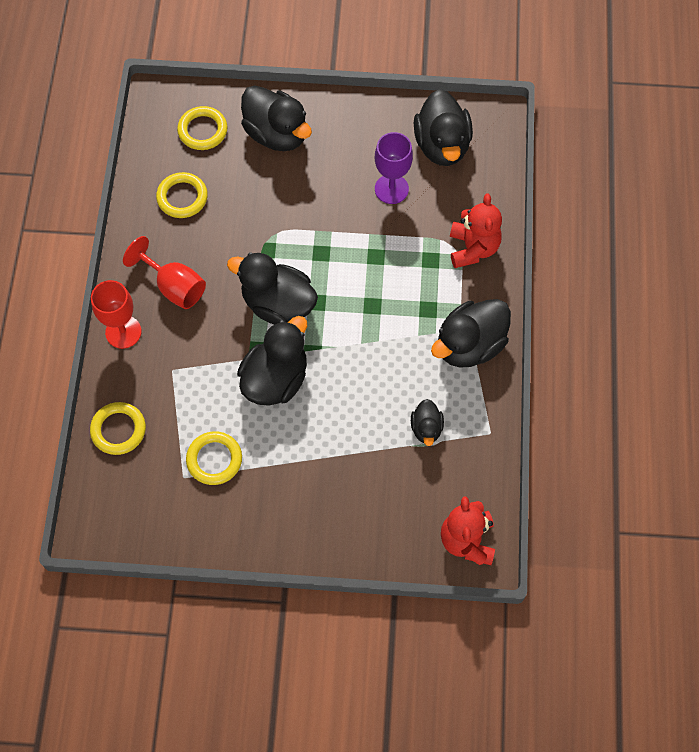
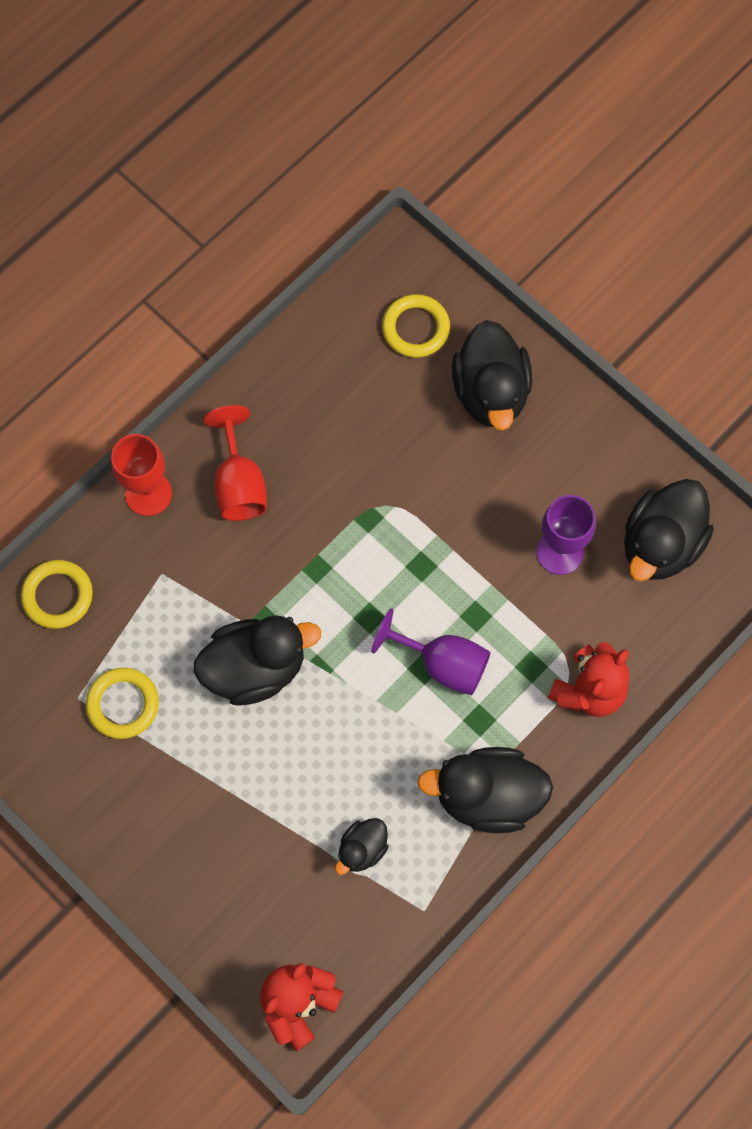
camera: 40 degrees right, 5 degrees up
yellow ring [156,172,208,218] -> none
black duck [227,252,318,325] -> none
none -> purple goblet [371,608,491,695]

